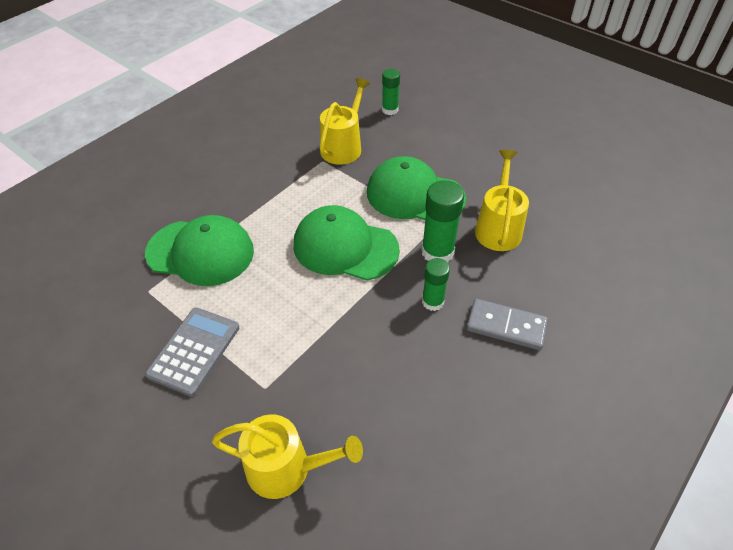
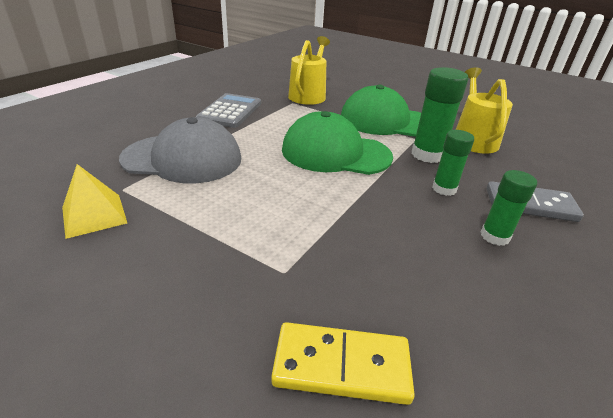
camera: 10 degrees left, 15 degrees down
green cap [145,215,254,286] -> grey cap [119,117,241,184]
grey calculator [145,307,239,397] -> grey calculator moved to [196,93,261,128]
yellow watering can [212,414,363,499] -> yellow domino [271,322,415,405]
green glue stick [382,69,400,115] -> green glue stick moved to [481,170,537,246]
none -> yellow pyramid [62,164,127,239]

